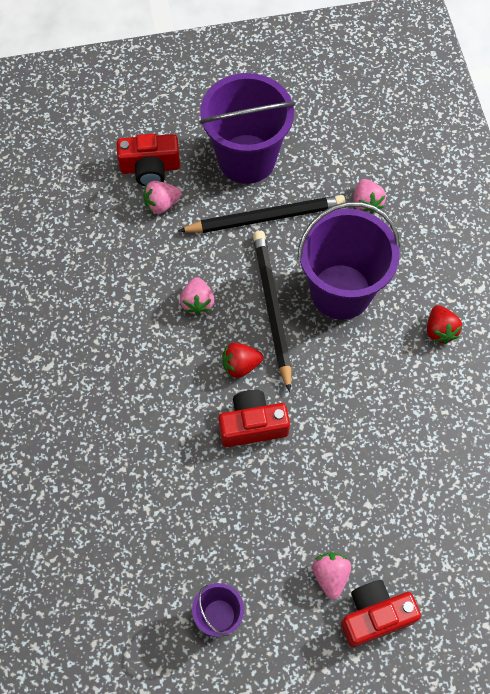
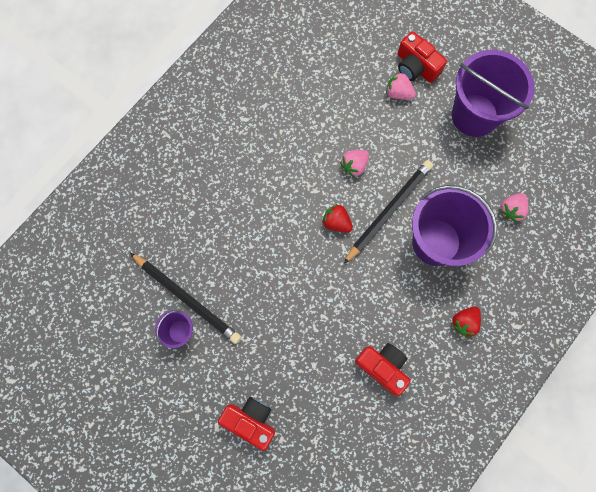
camera: 50 degrees right, 10 degrees up
black pencil [178,195,346,233] -> black pencil moved to [130,253,241,344]
red camera [218,390,290,447] -> red camera moved to [355,343,411,396]
pink strawberry [312,552,351,600] -> none

